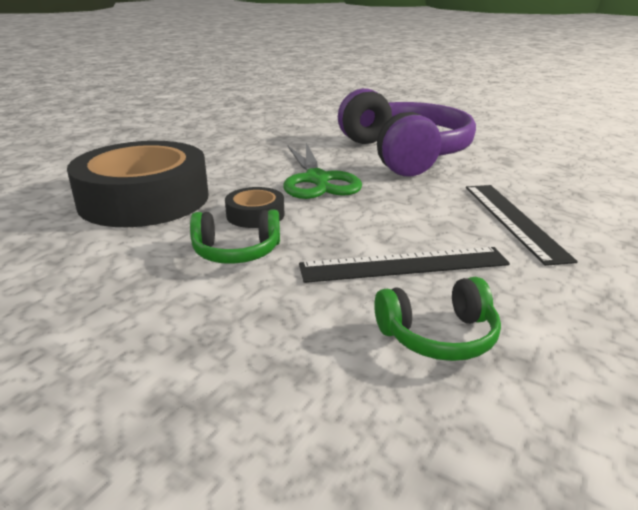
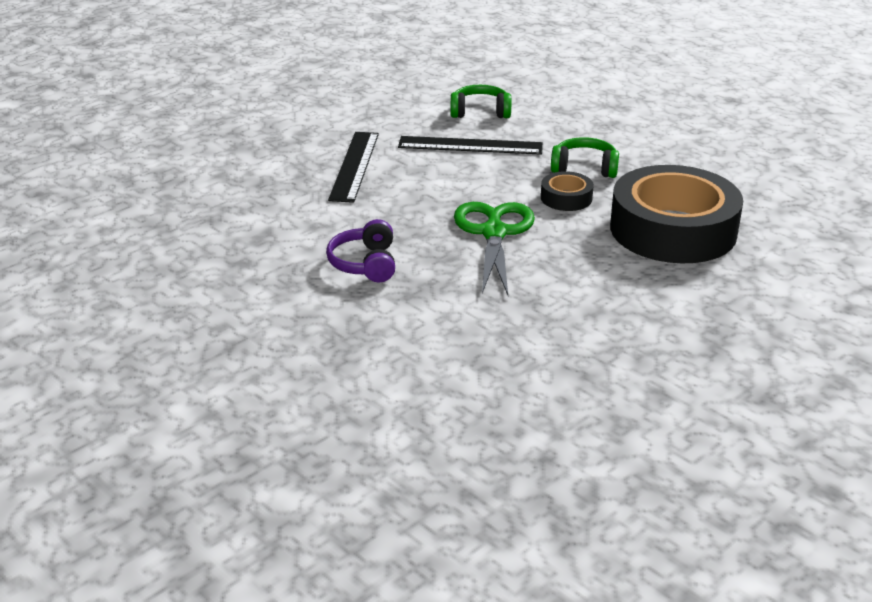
camera: 165 degrees left, 5 degrees up
purple headphones [338,88,476,176] -> purple headphones [326,219,395,283], size x0.45

